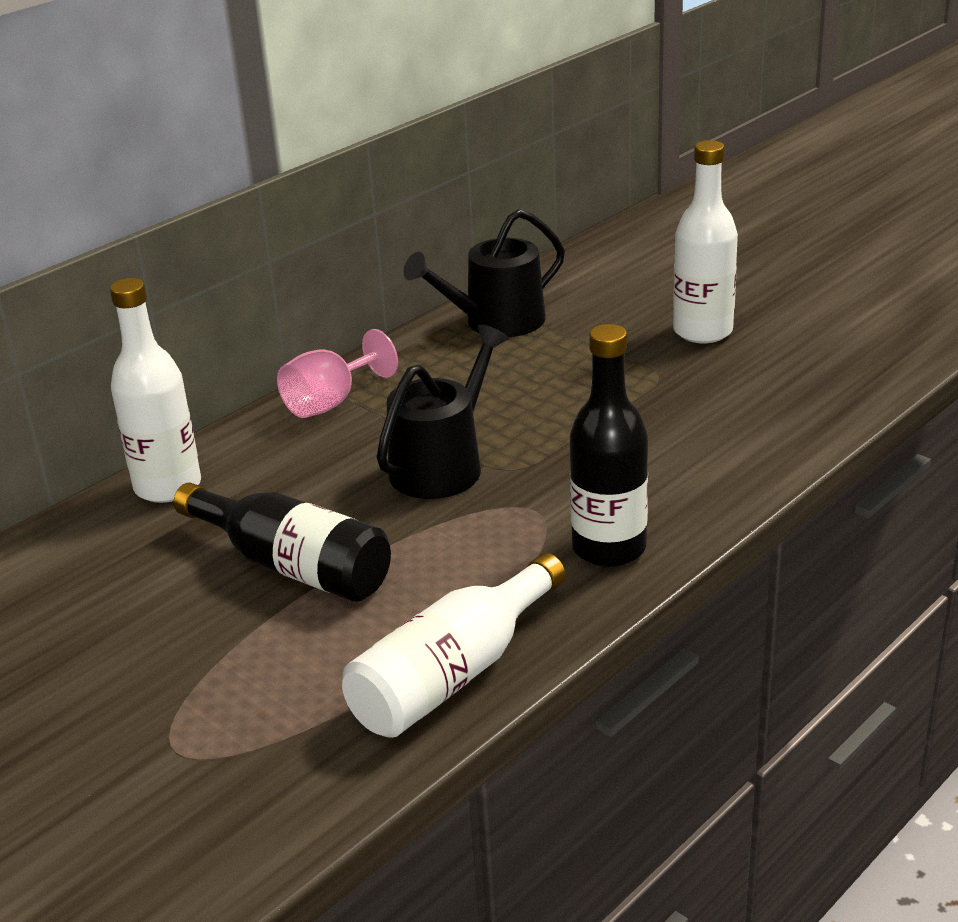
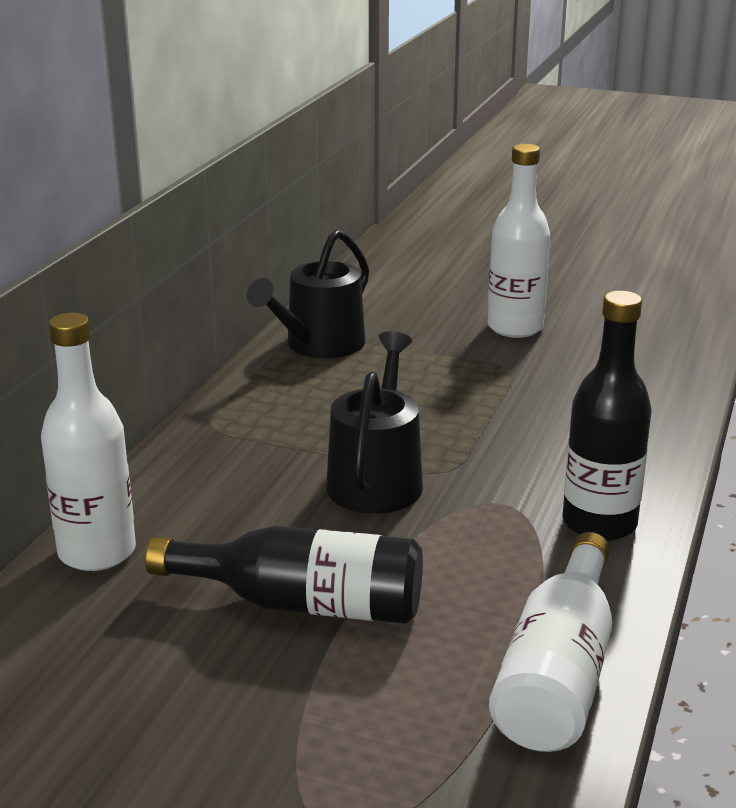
camera: 25 degrees left, 5 degrees down
pink goblet [277,329,398,418] -> none

